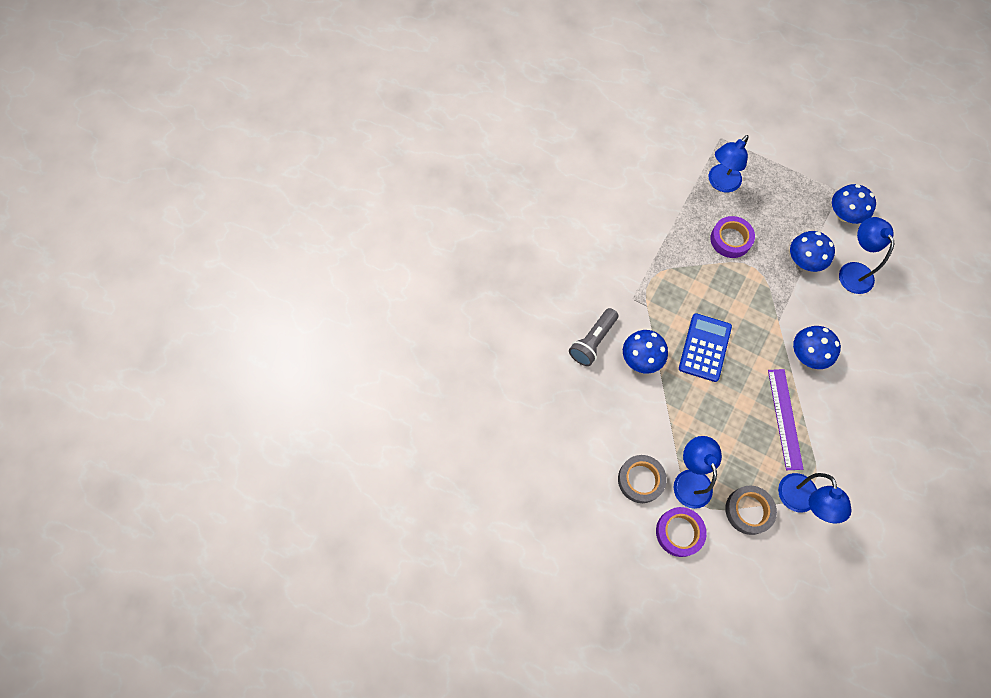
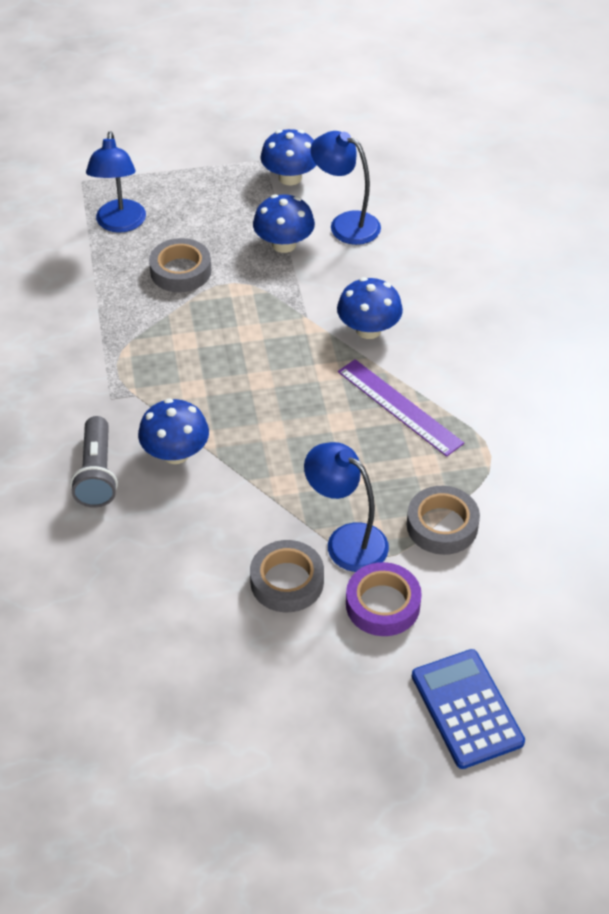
camera: 40 degrees left, 20 degrees down
blue calculator [679,313,732,382] -> blue calculator moved to [412,649,525,769]
purple tape [710,216,755,258] -> grey tape [149,238,211,292]
blue lamp [778,473,852,523] -> none

